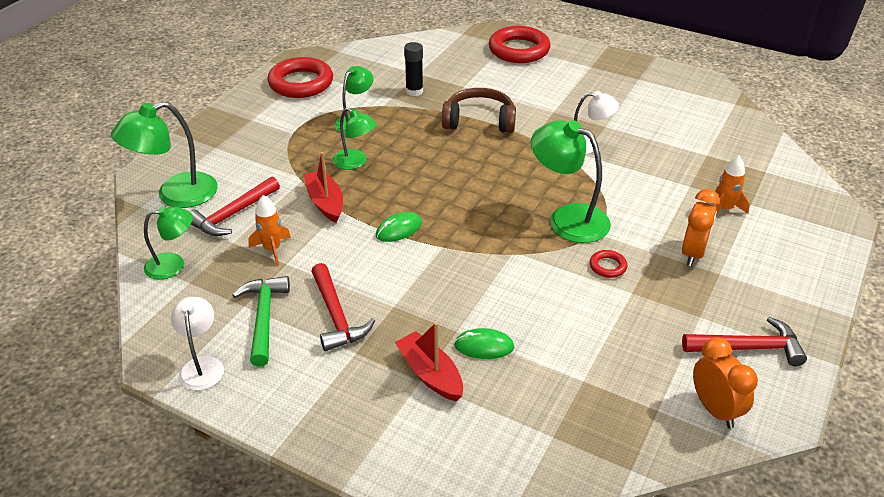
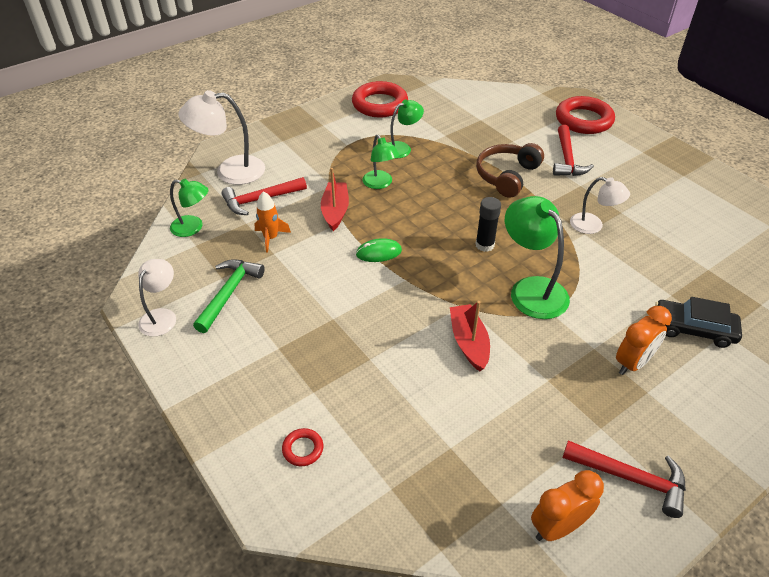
camera: 25 degrees right, 5 degrees up
green lamp [111,101,218,208] -> white lamp [178,90,265,185]
red hammer [311,263,375,351] -> red hammer moved to [553,125,594,176]
red boat [395,322,463,401] -> red boat moved to [450,301,490,371]
black glue stick [404,42,423,96] -> black glue stick moved to [476,197,501,252]
brown headphones [442,88,516,133] -> brown headphones turned 90 degrees counterclockwise [476,143,544,198]
green mouse [454,328,514,359] -> none
red ring [590,250,627,278] -> red ring moved to [282,428,323,466]
orange clock [693,337,758,429] -> orange clock turned 120 degrees counterclockwise [531,470,604,541]
orange rocket [715,155,750,214] -> black car [655,297,742,348]

